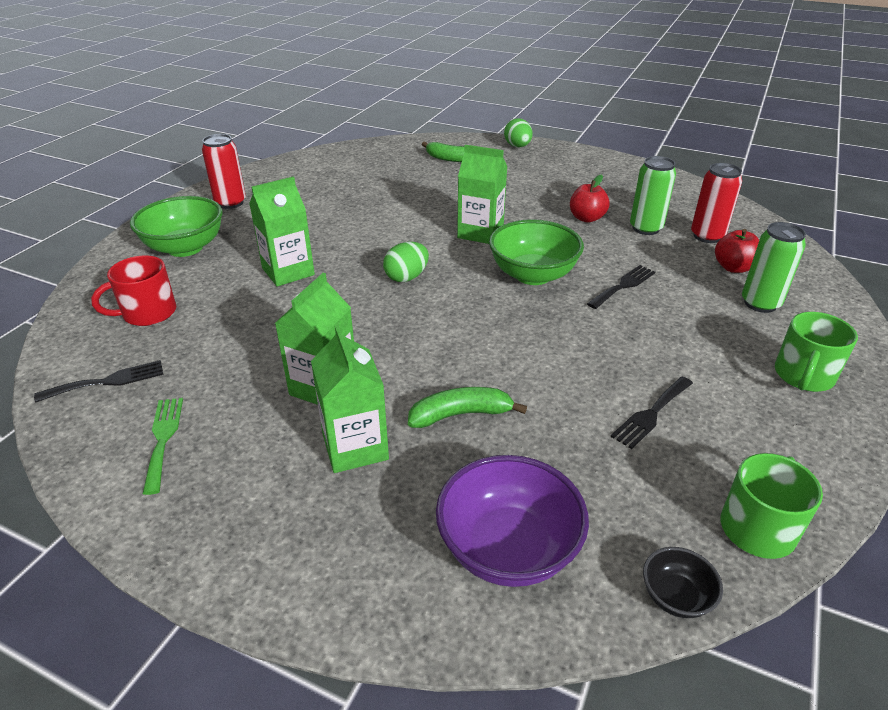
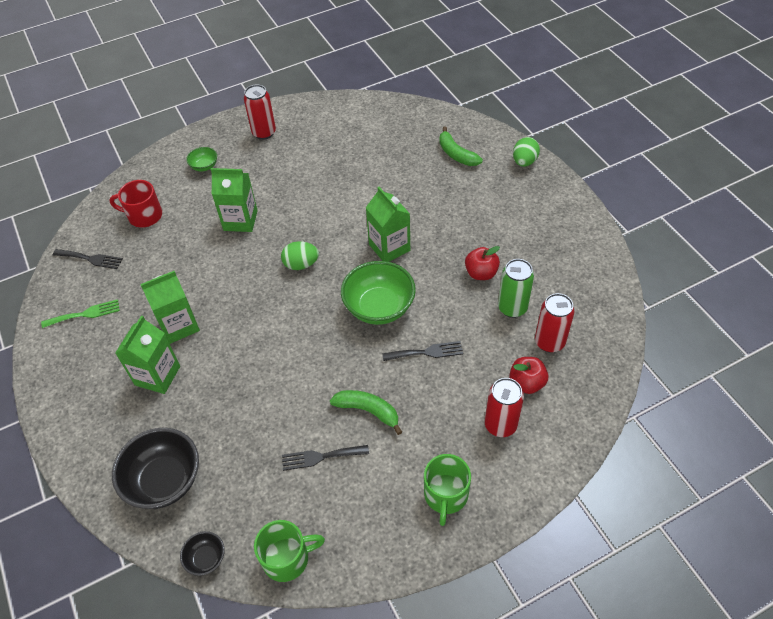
camera: 40 degrees right, 15 degrees up
green bowl [130,196,223,257] -> green bowl [186,147,217,172], size x0.49
green fork [143,398,183,495] -> green fork turned 45 degrees clockwise [41,299,120,328]
green banana [408,387,527,428] -> green banana moved to [330,390,402,435]
purple bowl [436,455,589,587] -> black bowl [112,428,199,509]
green can [742,222,806,313] -> red can [484,378,524,437]
green mug [775,312,858,392] -> green mug turned 60 degrees counterclockwise [424,454,471,526]

